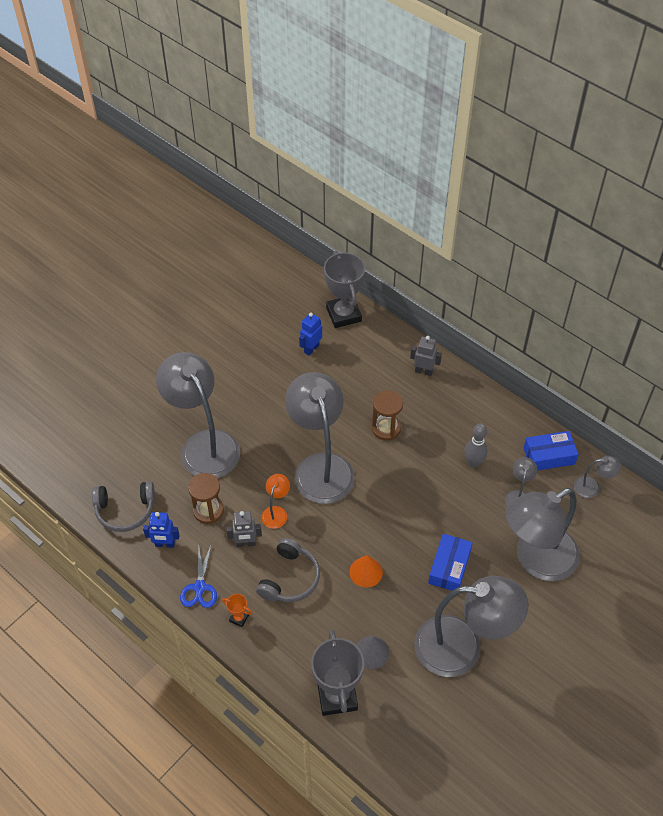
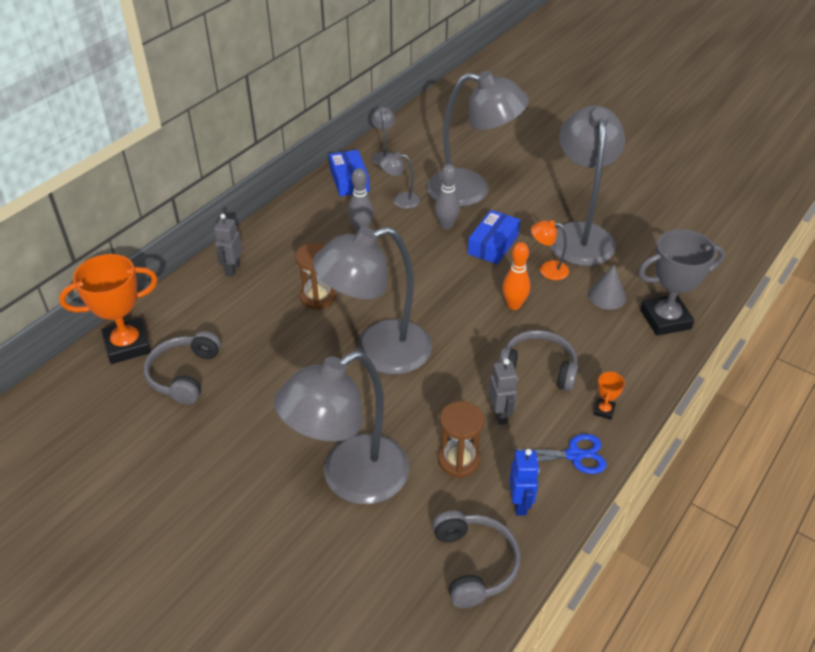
camera: 95 degrees left, 10 degrees down
orange lamp [261,474,290,529] -> orange lamp moved to [531,220,569,280]
blue robot [299,313,322,356] -> grey headphones [144,331,221,405]
grey trophy [324,251,365,328] -> orange trophy [59,254,158,364]
orange cone [349,555,383,588] -> orange bowling pin [502,242,530,310]
blue box [428,534,473,591] -> blue box turned 75 degrees counterclockwise [468,210,520,264]
grey lamp [505,488,580,581] -> grey lamp turned 45 degrees counterclockwise [427,71,529,207]
none -> grey bowling pin [435,164,460,229]

